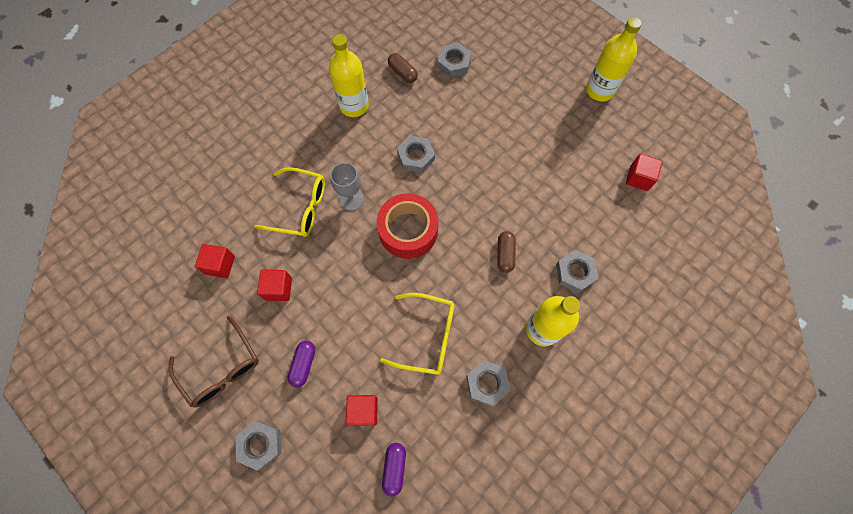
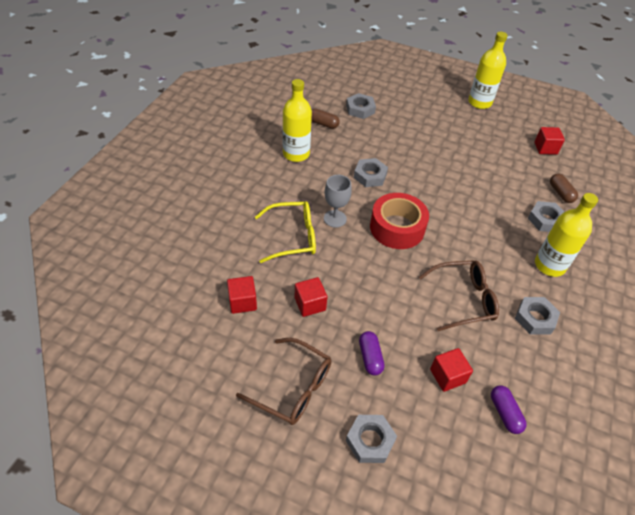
camera: 25 degrees left, 20 degrees down
yellow glasses [380,293,455,375] -> brown glasses [419,260,499,331]
brown capsule [497,231,516,273] -> brown capsule moved to [550,174,578,203]

